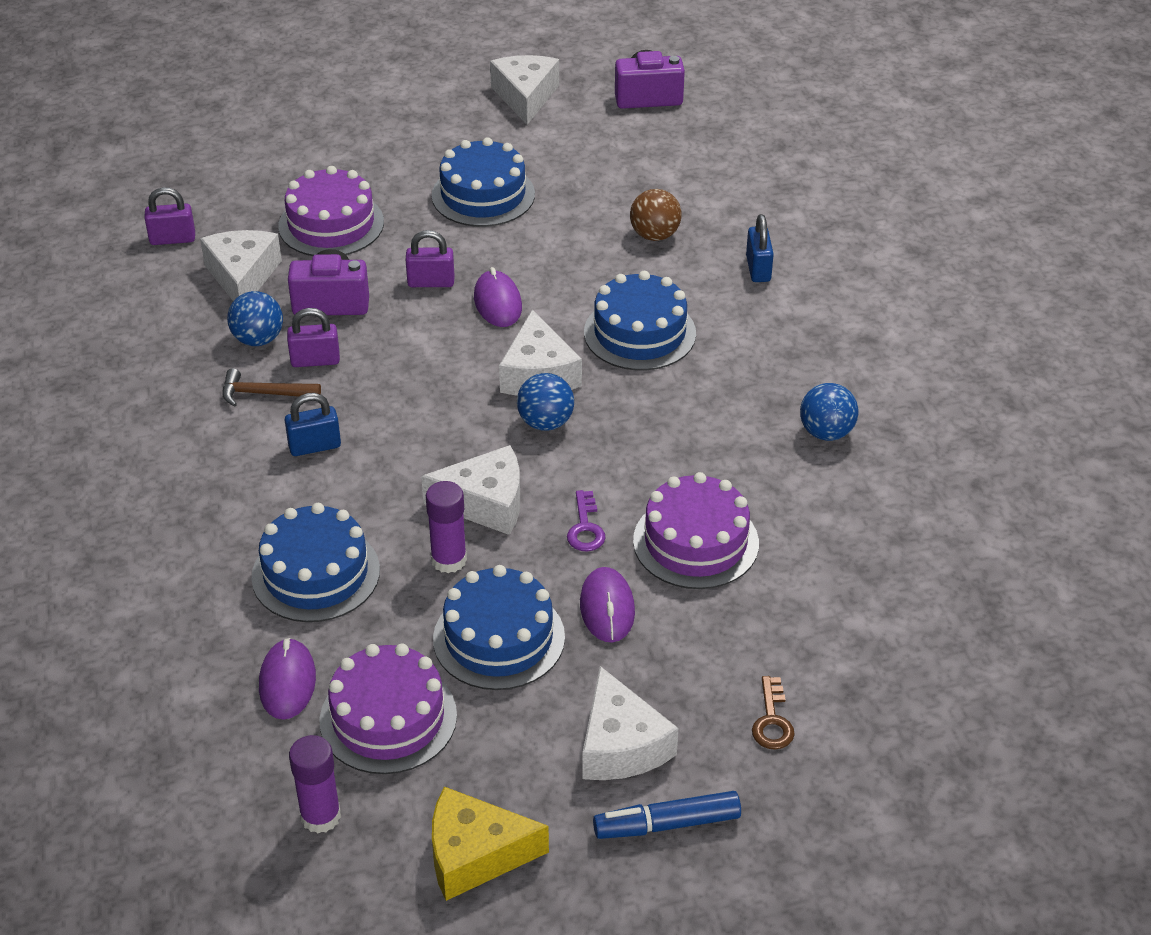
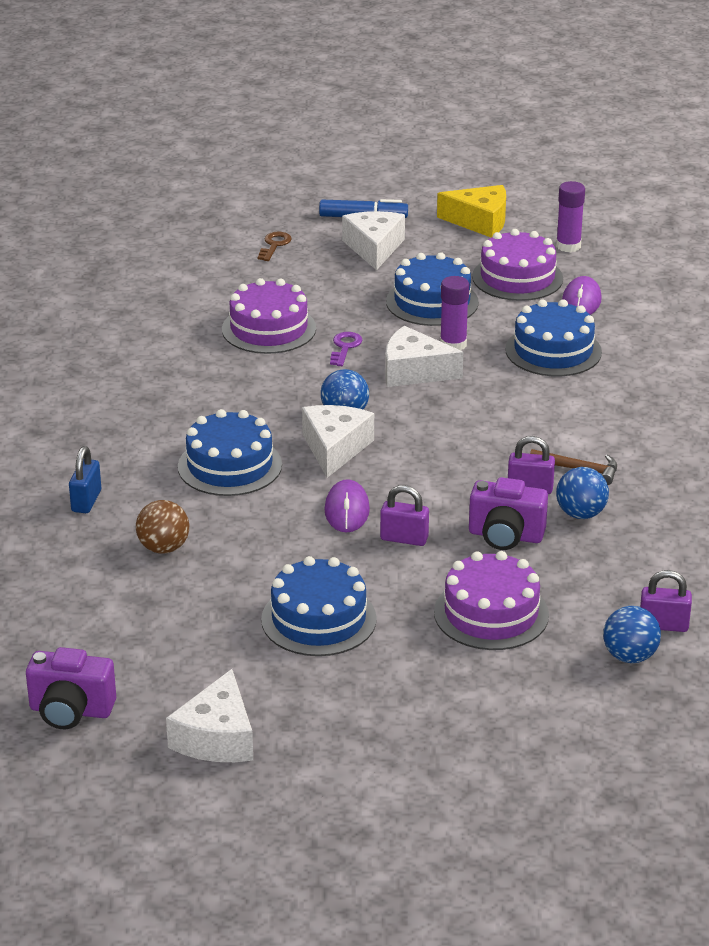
camera: 165 degrees left, 10 degrees down
white cheese [200,230,282,301] -> none
blue padlock [285,393,341,456] -> none
purple mouse [580,567,635,643] -> none
blue ball [800,383,858,441] -> blue ball moved to [603,606,661,663]

